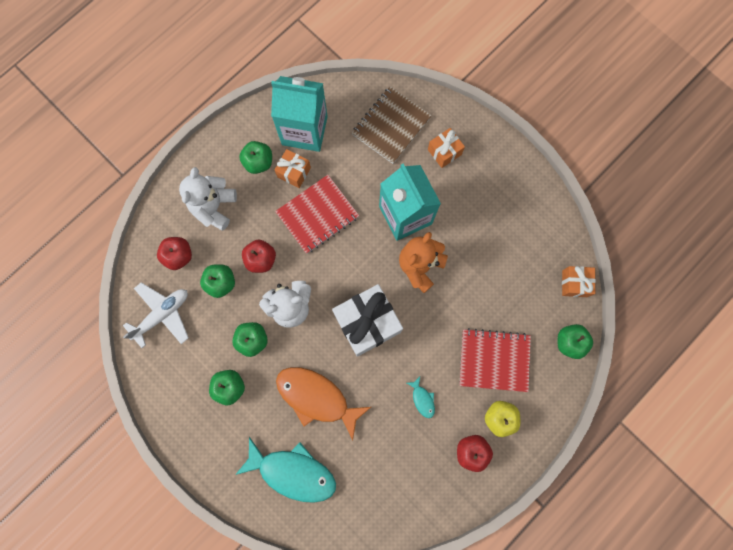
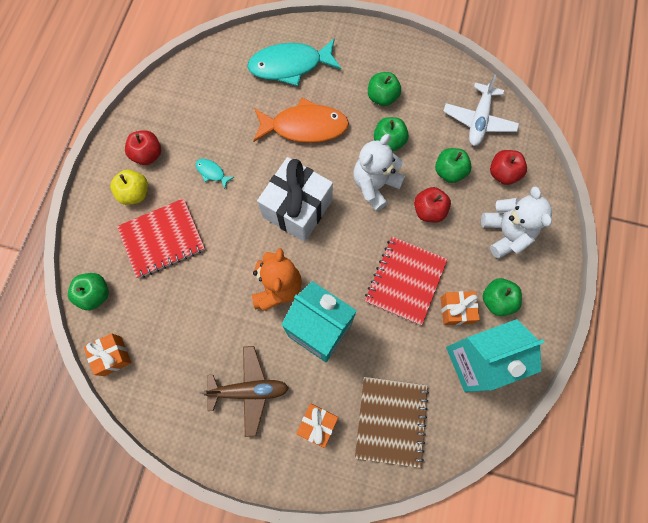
camera: 150 degrees right, 5 degrees down
none -> brown plane [200,346,289,437]

